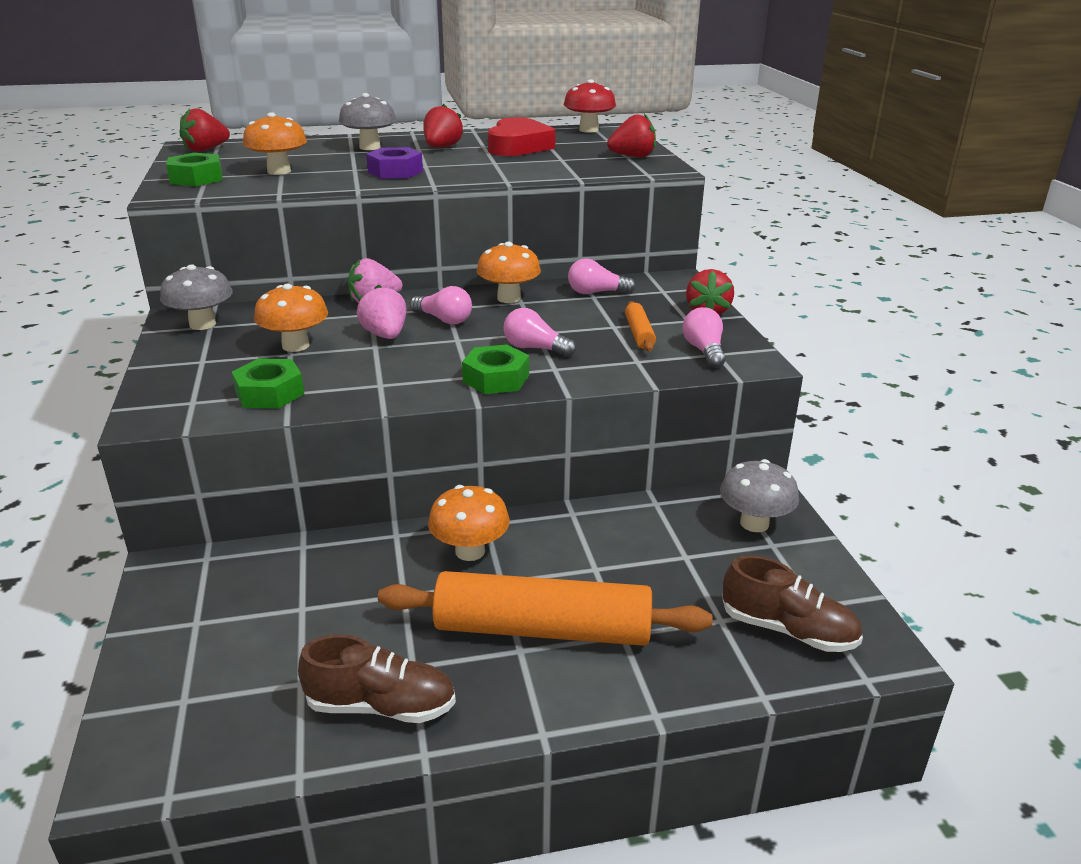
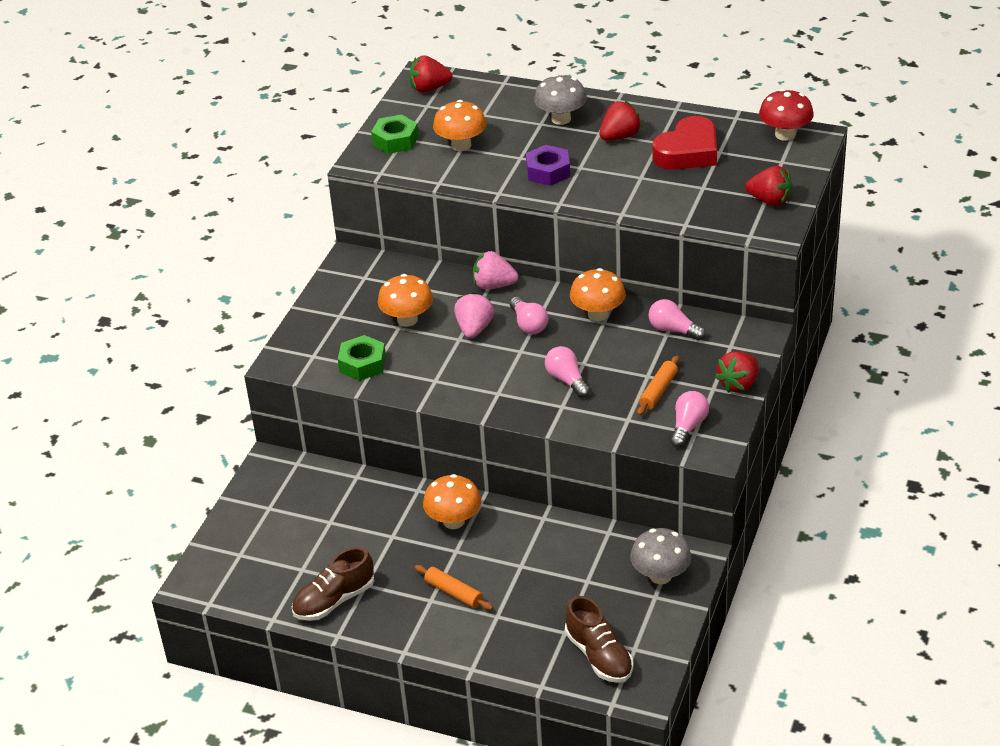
camera: 35 degrees right, 10 degrees up
grey mushroom [160,264,233,330] -> none
brown shoe [298,635,456,723] -> brown shoe turned 105 degrees clockwise [292,547,374,621]
orange rolling pin [378,571,713,646] -> orange rolling pin [415,565,493,610], size x0.44
green nut [462,345,529,394] -> none

